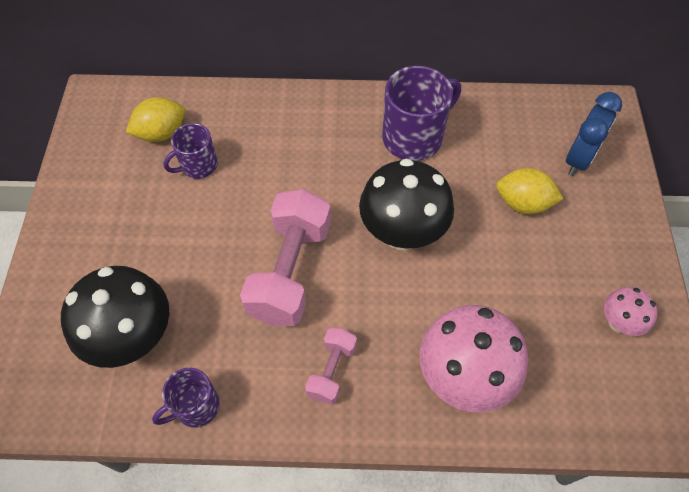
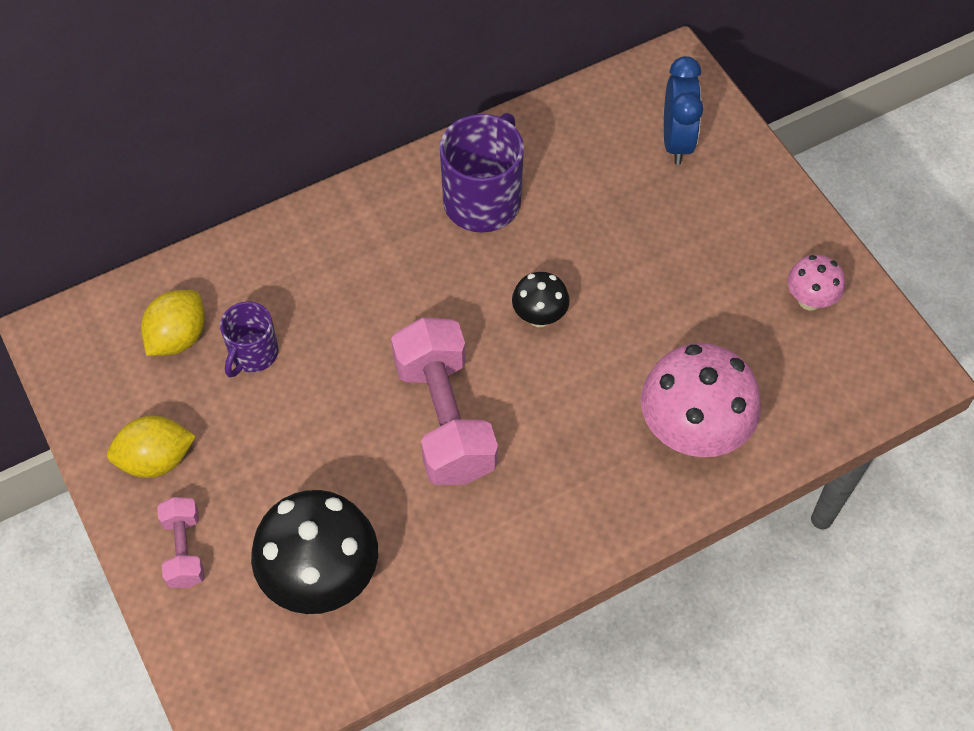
camera: 30 degrees left, 0 degrees up
purple mug [152,368,220,428] -> none
pink dumbbell [305,328,357,404] -> pink dumbbell moved to [157,497,205,588]
black mushroom [359,158,454,250] -> black mushroom [512,272,570,327], size x0.51
yellow lemon [496,168,563,214] -> yellow lemon moved to [107,416,196,478]

